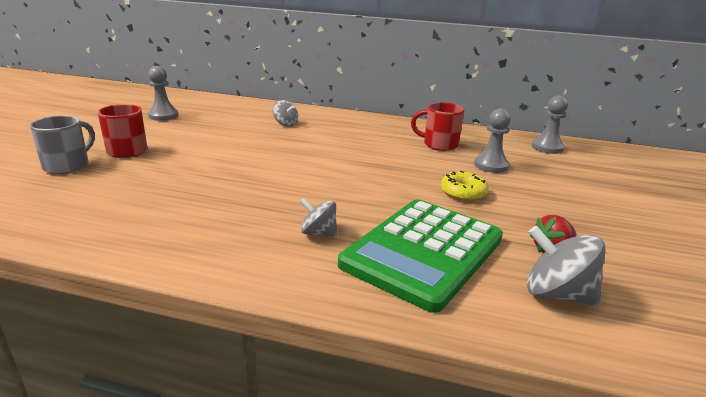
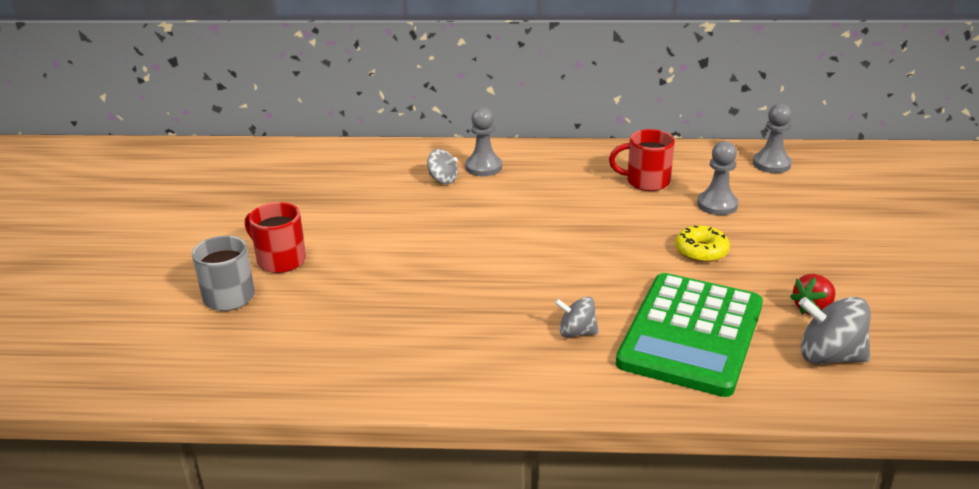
camera: 10 degrees left, 5 degrees up
grey pawn [148,66,179,121] -> grey pawn moved to [465,107,502,176]

